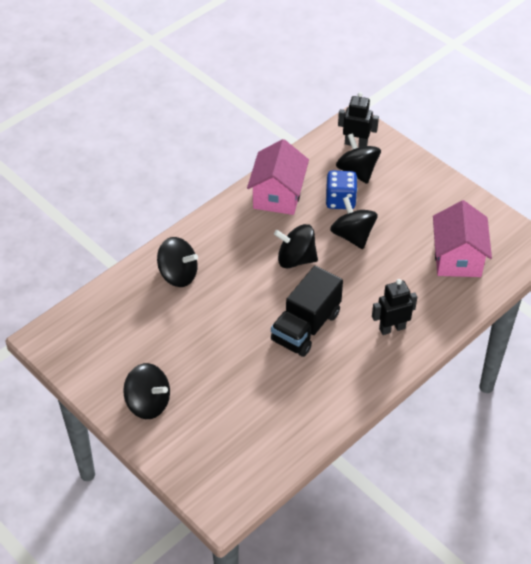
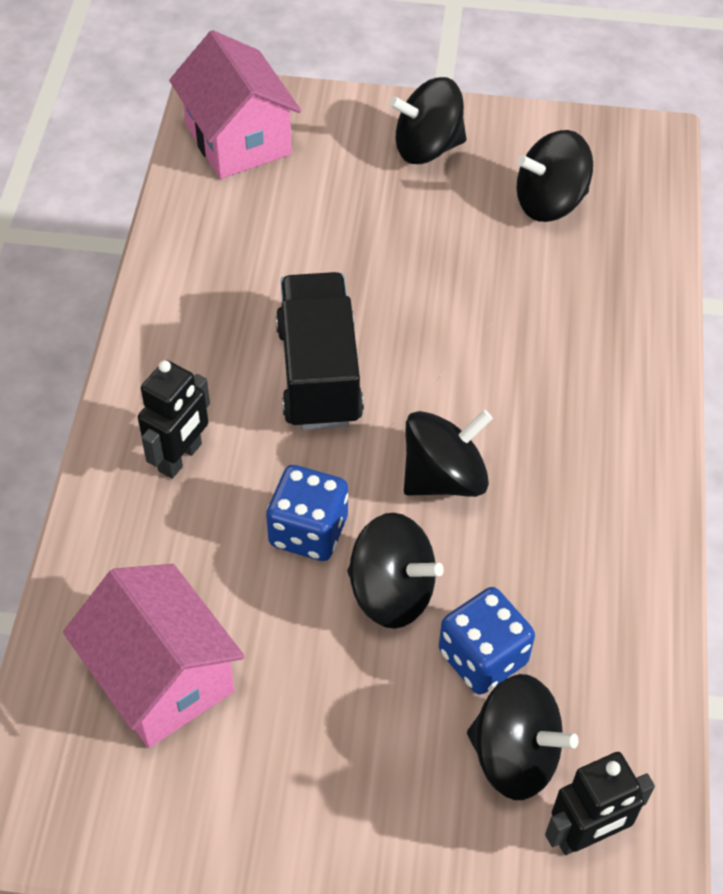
camera: 140 degrees right, 5 degrees up
black spinning top [157,237,198,287] -> black spinning top moved to [517,130,593,222]
pink house [247,139,309,215] -> pink house moved to [169,30,301,179]
none -> blue dice [266,465,348,561]

